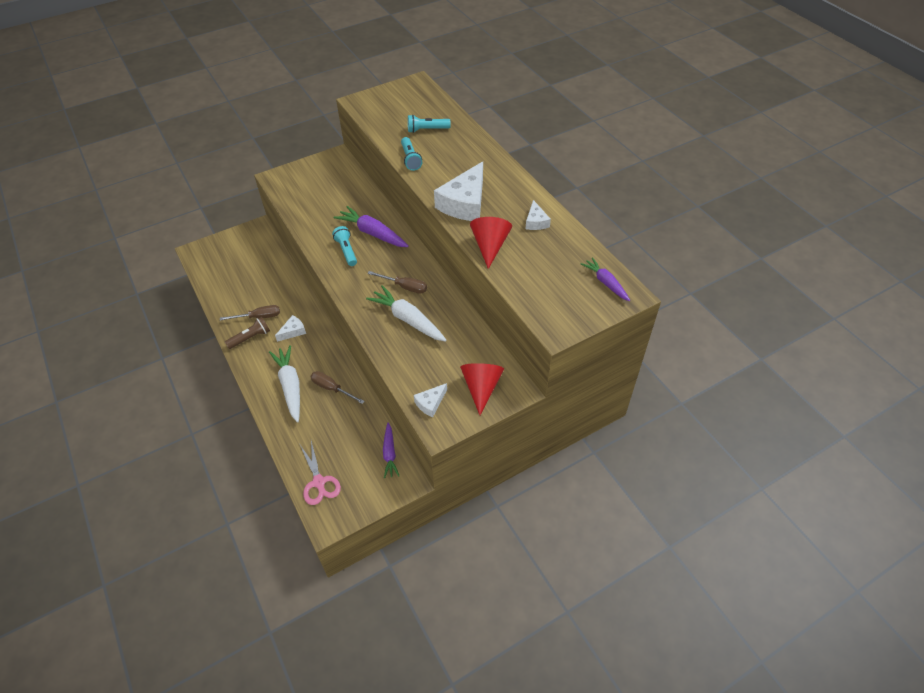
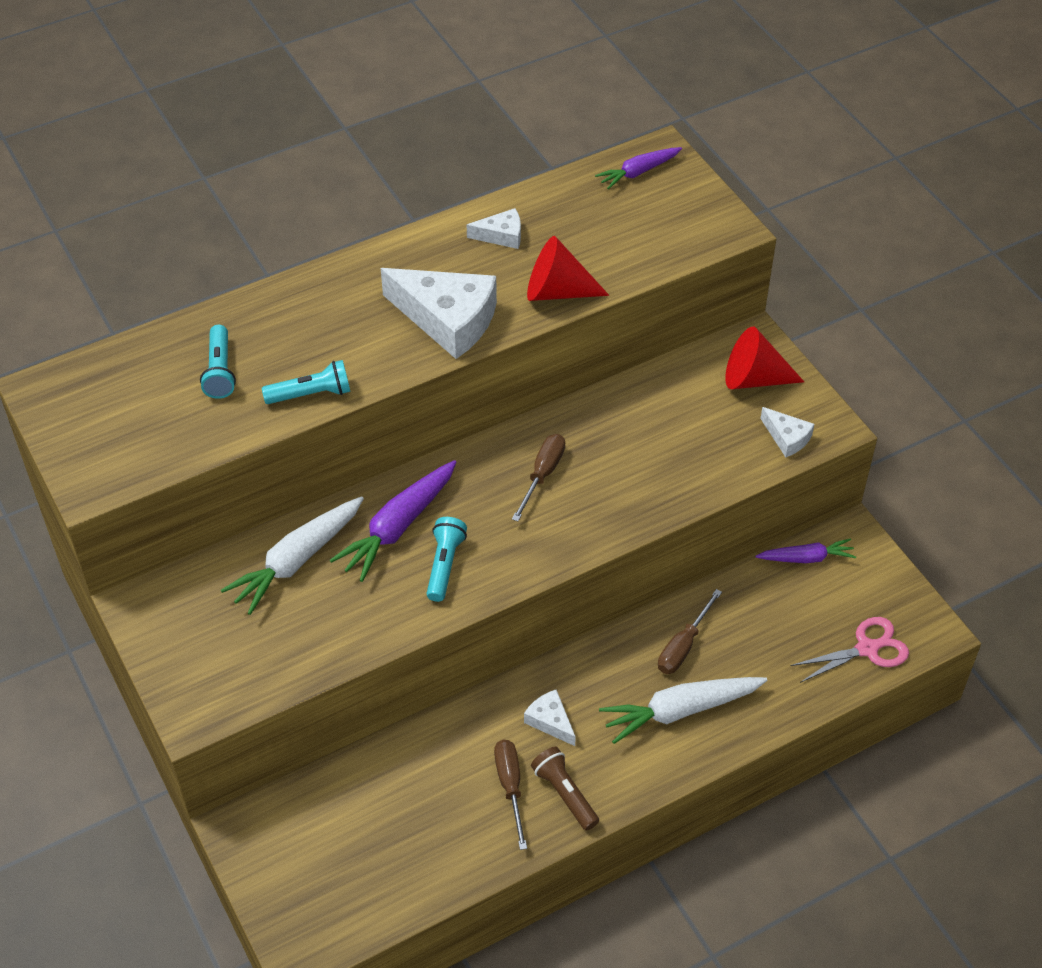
camera: 90 degrees left, 0 degrees up
turquoise flashlight [332,226,357,266] -> turquoise flashlight turned 120 degrees clockwise [427,517,467,602]
white carrot [366,285,447,342] -> white carrot moved to [221,496,364,615]

